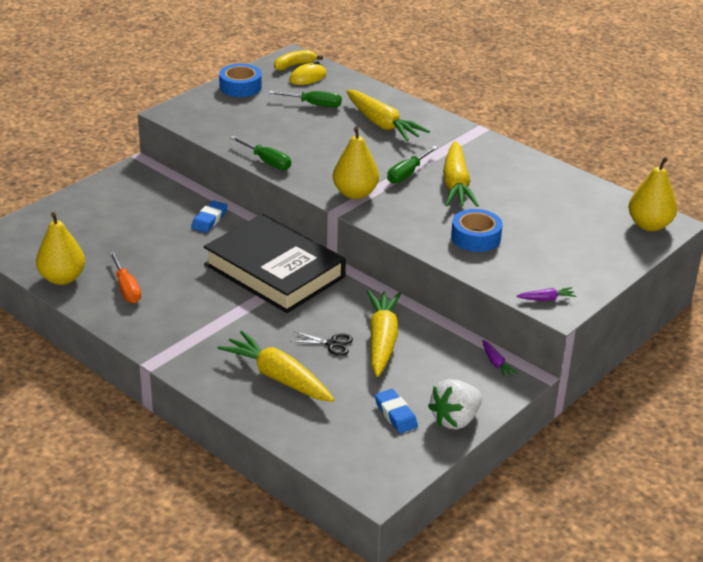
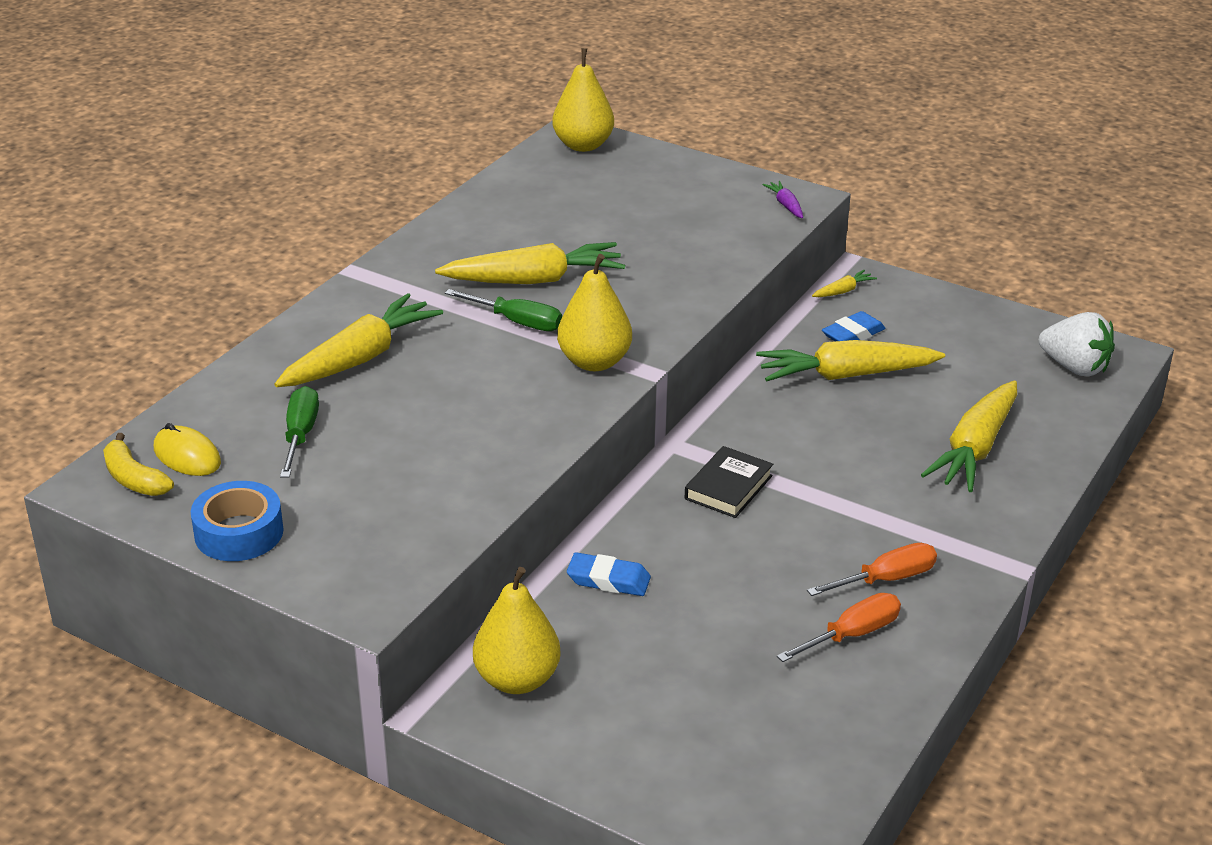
camera: 100 degrees left, 0 degrees up
yellow pear [36,212,85,285] -> yellow pear moved to [473,567,561,694]
black book [203,214,346,313] -> black book [685,446,773,518], size x0.43
green screwdriver [230,136,291,170] -> none
black scissors [290,331,353,356] -> none
blue eraser [375,389,418,433] -> blue eraser moved to [822,311,886,341]
white strawberry [428,379,482,430] -> white strawberry moved to [1039,312,1115,376]
blue tape [451,209,503,252] -> none
purple carrot [482,340,518,378] -> yellow carrot [812,270,877,297]
none -> orange screwdriver [807,543,937,596]

